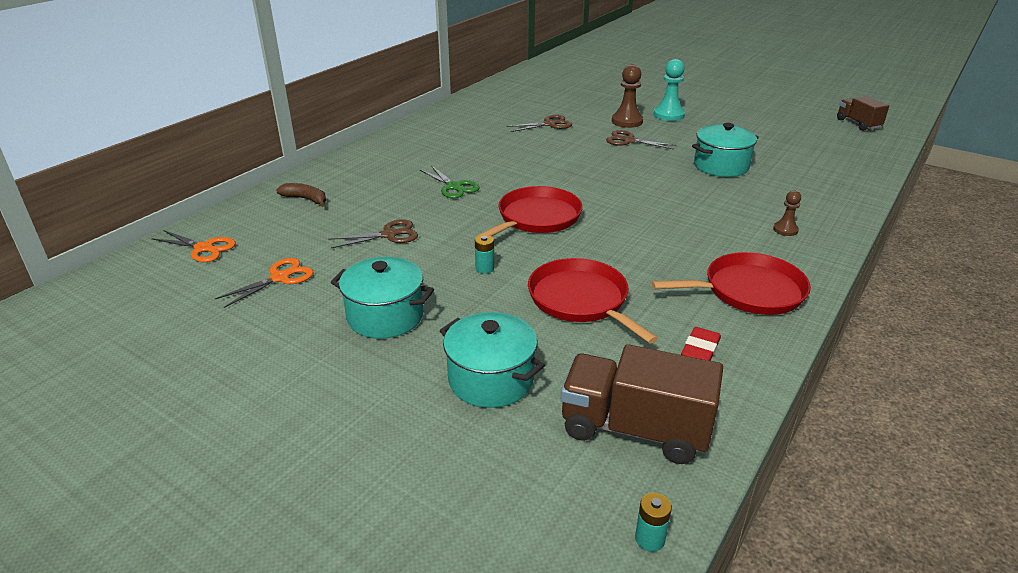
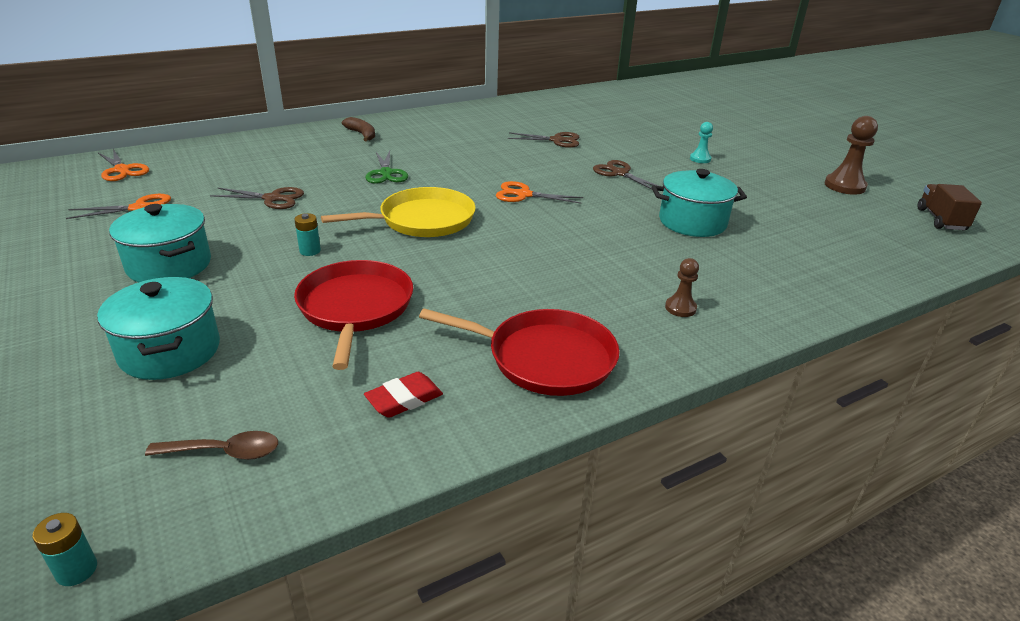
camera: 25 degrees right, 0 degrees up
brown banana [276,183,326,207] -> brown banana moved to [342,117,375,141]
red pan [476,186,583,237] -> yellow pan [321,187,476,237]
brown truck [561,344,723,464] -> brown spoon [145,431,278,460]
brown pawn [612,65,643,128] -> brown pawn moved to [824,116,878,195]
turquoise pawn [654,59,685,121] -> turquoise pawn [690,122,713,163], size x0.57
none -> orange scissors [496,181,583,204]

